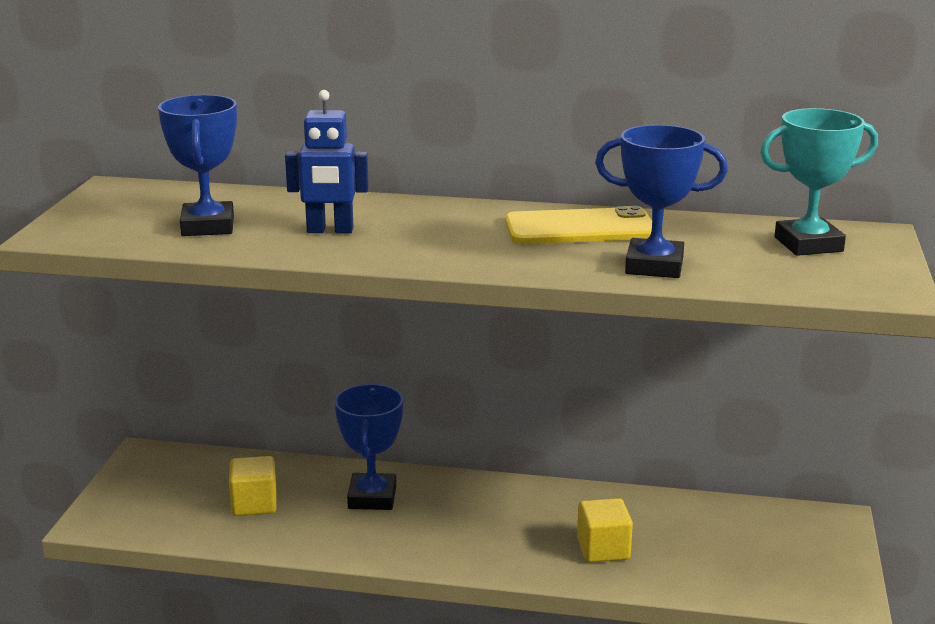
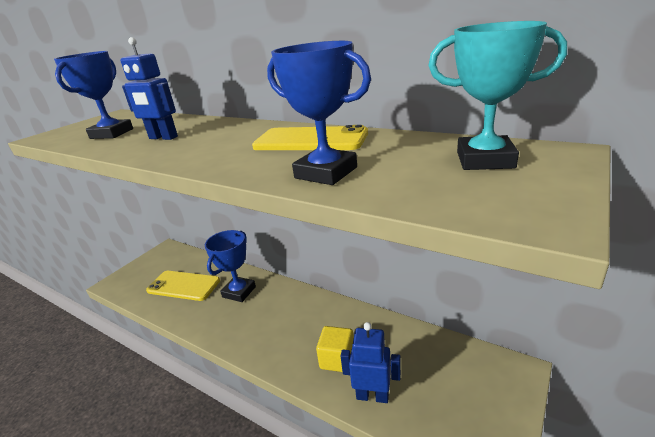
camera: 25 degrees right, 5 degrees up
yellow cube [229,456,277,516] -> yellow phone [146,271,220,301]
none -> blue robot [341,322,401,403]

